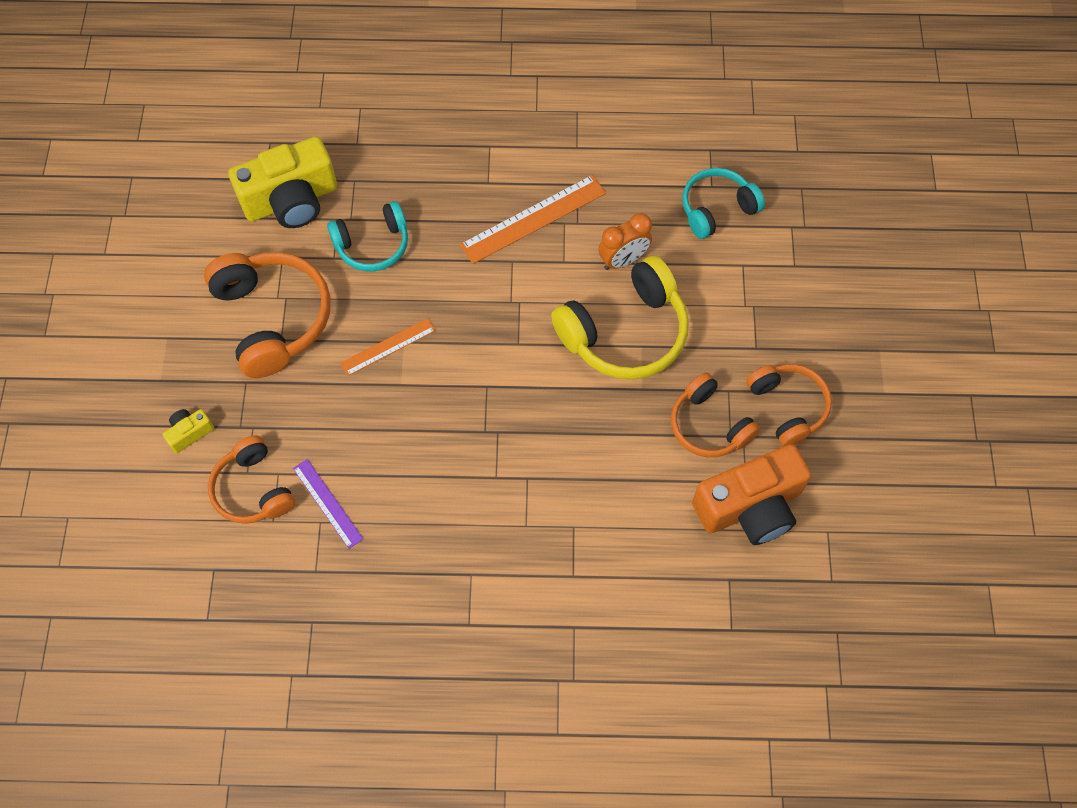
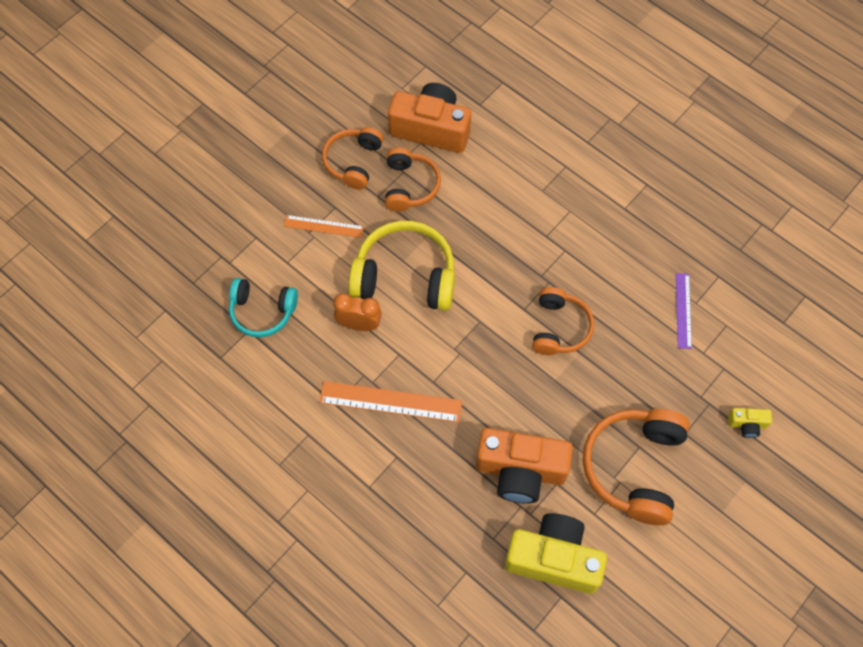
camera: 140 degrees left, 0 degrees up
orange headphones [208,435,295,524] -> orange headphones moved to [532,287,594,355]
turquoise headphones [327,201,408,272] -> orange camera [476,428,573,504]
orange ruler [340,318,436,376] -> orange ruler moved to [284,215,364,238]

